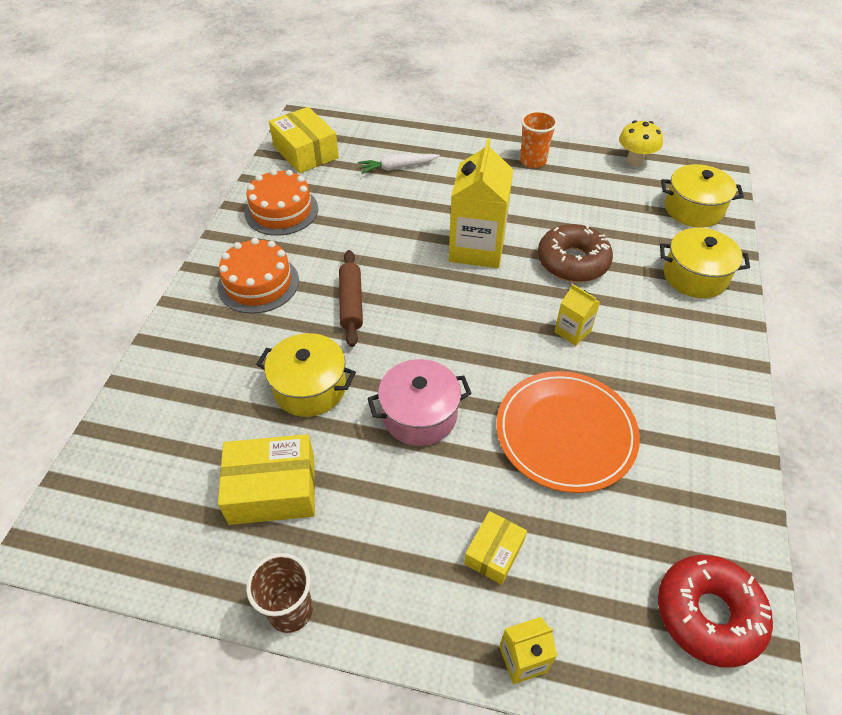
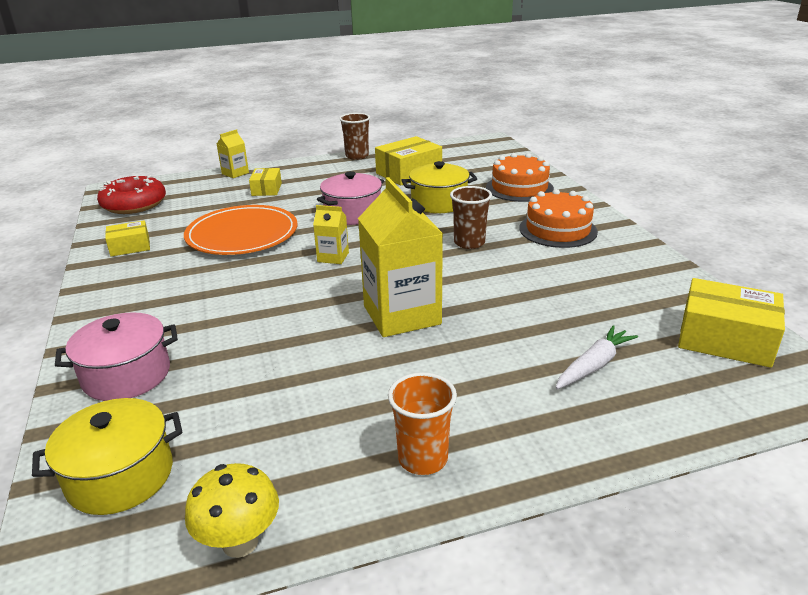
camera: 150 degrees right, 20 degrees down
orange cake [245,169,318,236] -> orange cake moved to [486,153,554,202]
brown rolling pin [339,250,363,347] -> brown cup [450,186,492,249]
brown donut [538,224,613,282] -> none
yellow carton [554,284,600,346] -> yellow carton moved to [313,205,349,264]
yellow pot [660,228,750,298] -> pink pot [55,312,178,401]
none -> yellow box [105,220,150,257]

